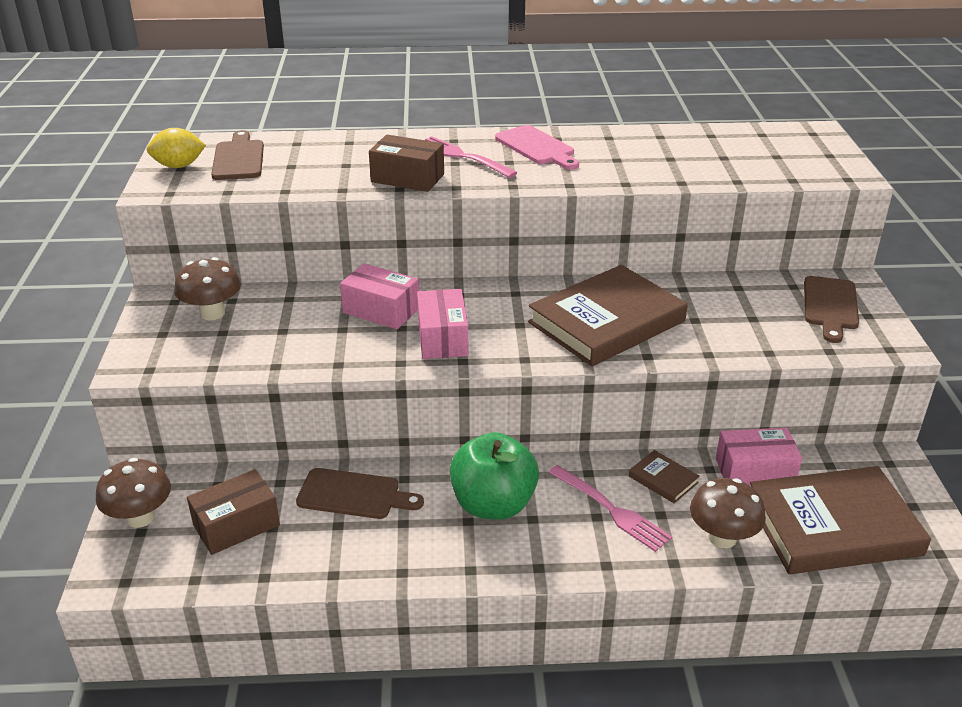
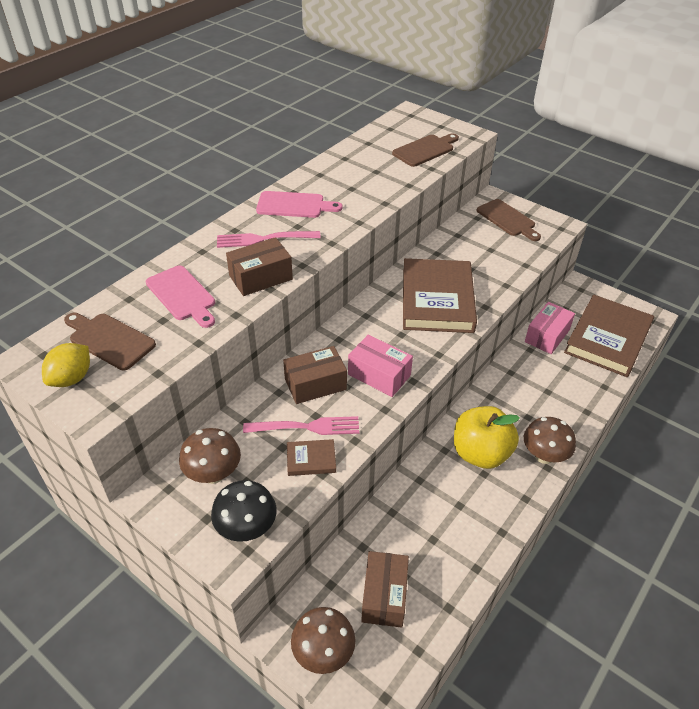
camera: 50 degrees left, 10 degrees up
brown cutting board [296,468,424,519] -> brown cutting board moved to [392,133,459,167]
pink box [340,263,419,329] -> brown box [283,346,347,404]
green apple [450,432,539,520] -> yellow apple [454,406,520,469]
pink fork [548,465,672,552] -> pink fork moved to [243,416,359,435]
brown book [629,450,700,504] -> brown book moved to [287,439,336,476]
brown mushroom [690,478,766,548] -> brown mushroom moved to [524,417,576,464]
none -> pink cutting board [146,265,215,328]
none -> black mushroom [211,480,277,542]

